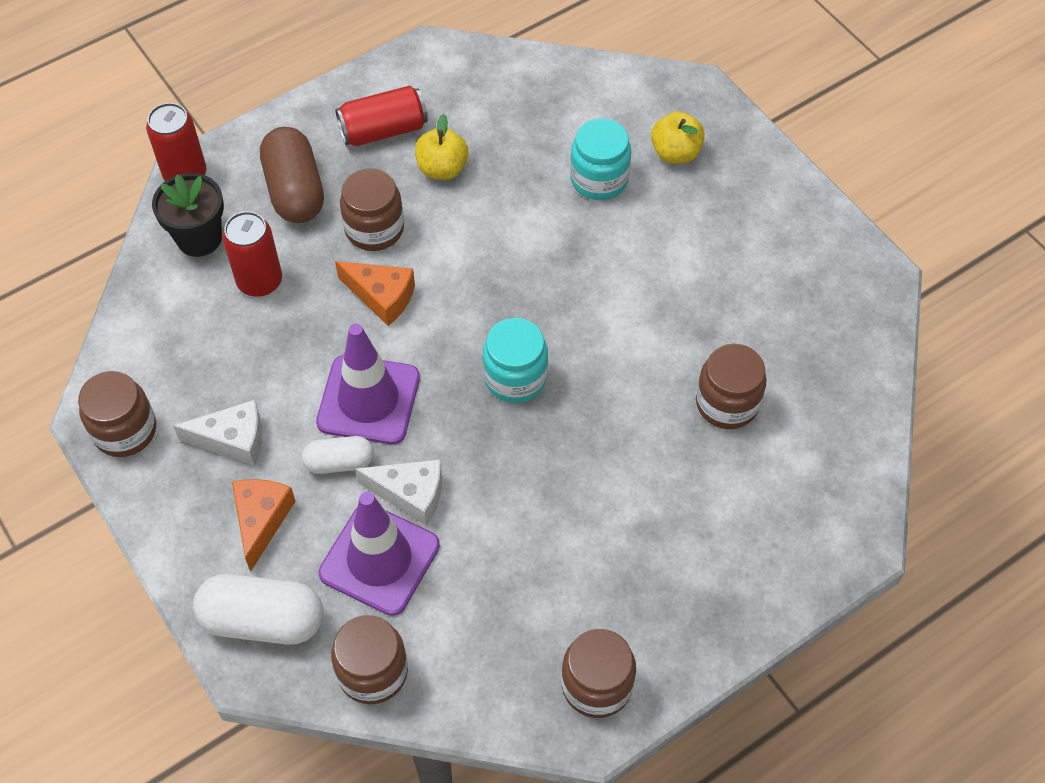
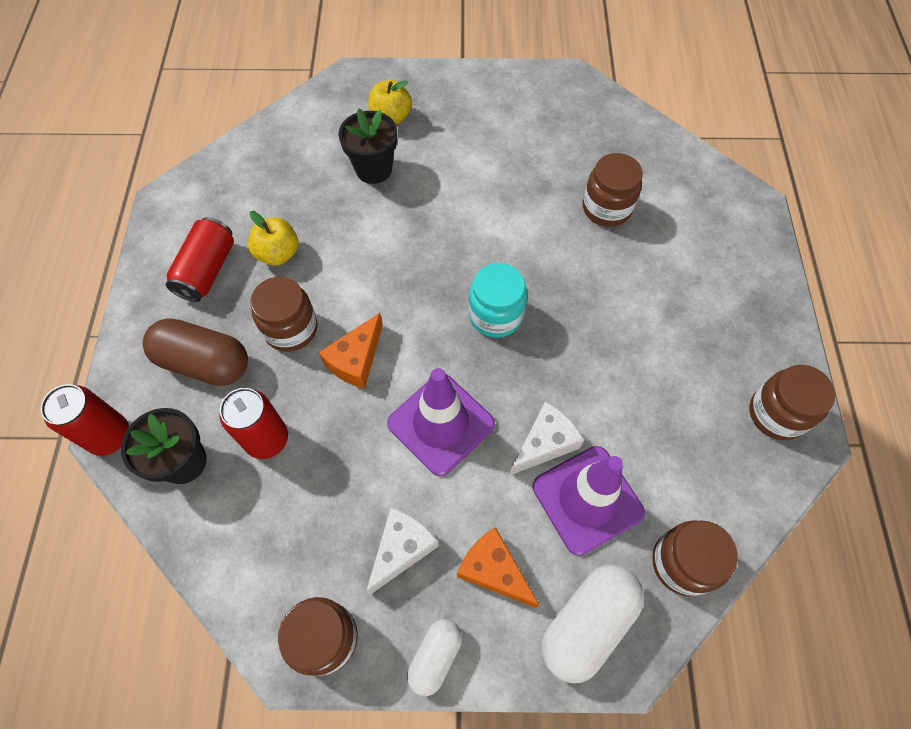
camera: 55 degrees left, 5 degrees up
white capsule [302,436,374,474] -> white capsule moved to [407,619,462,696]
orange cheese [335,261,415,326] -> orange cheese turned 150 degrees clockwise [319,313,383,388]
turquoise jar [570,118,631,200] -> black flower pot [339,108,397,184]

